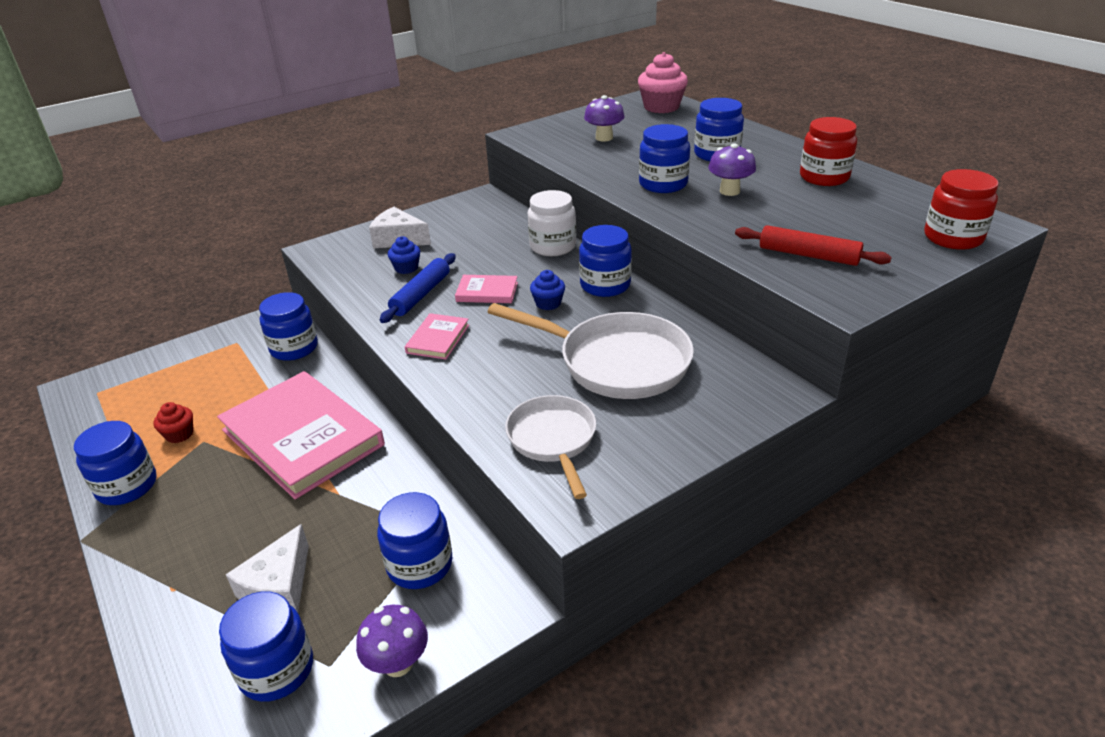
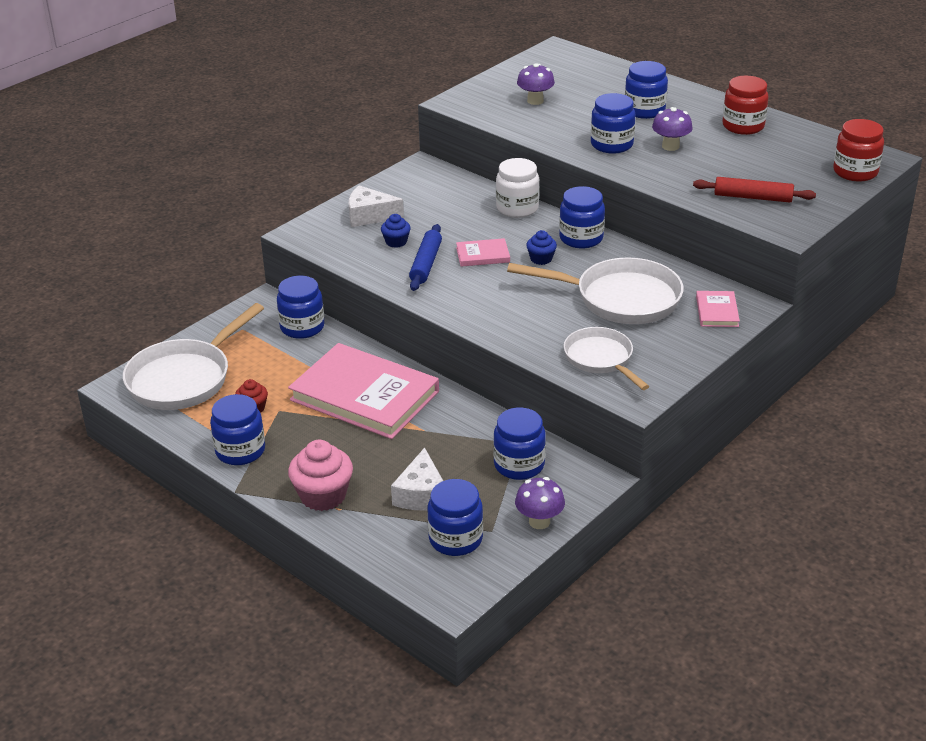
camera: 15 degrees left, 0 degrees up
pink book [405,313,469,360] -> pink book moved to [696,291,740,327]
pink cupcake [638,52,688,113] -> pink cupcake moved to [288,440,353,511]
none -> white pan [123,303,264,410]

